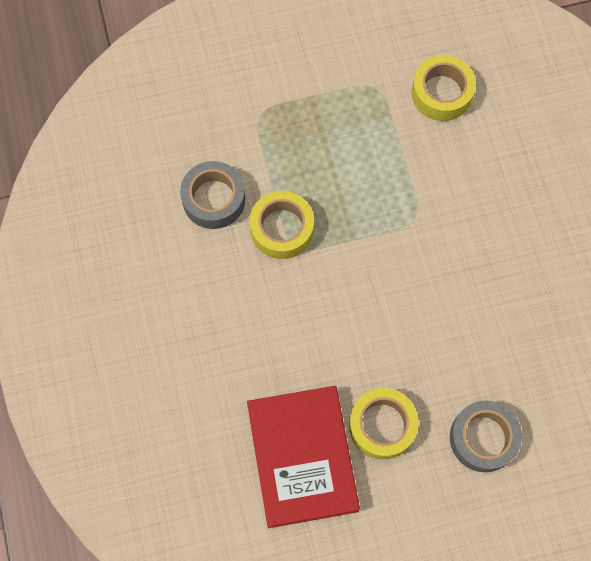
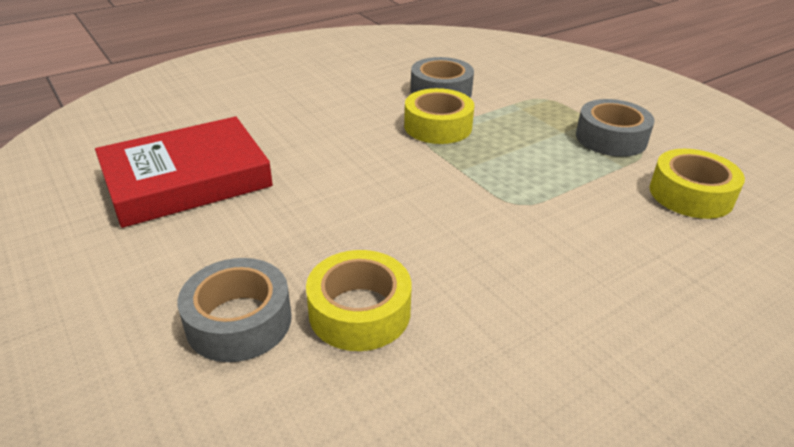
camera: 70 degrees right, 35 degrees down
yellow tape [349,388,419,459] -> yellow tape moved to [306,250,412,351]
none -> grey tape [576,99,655,157]

